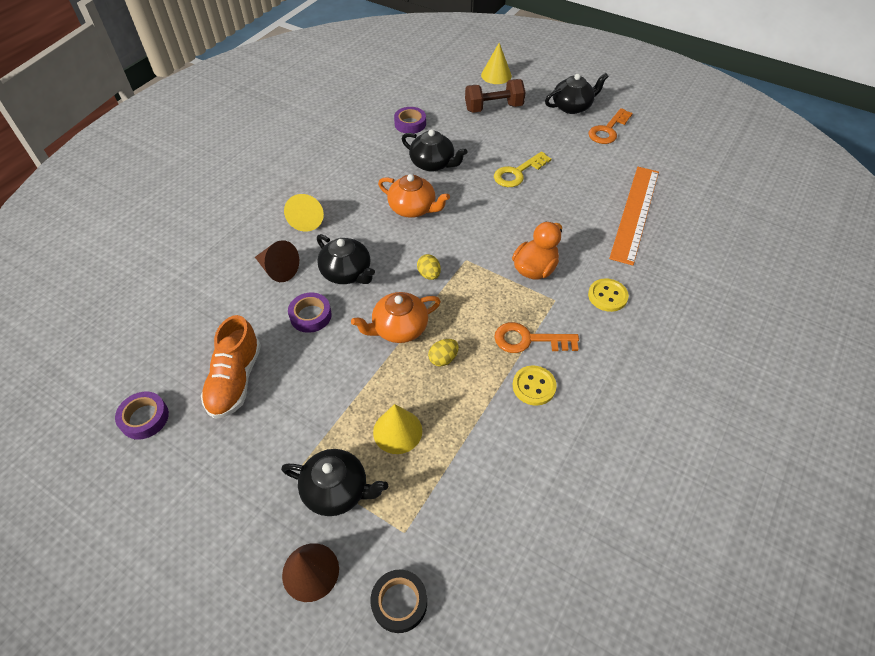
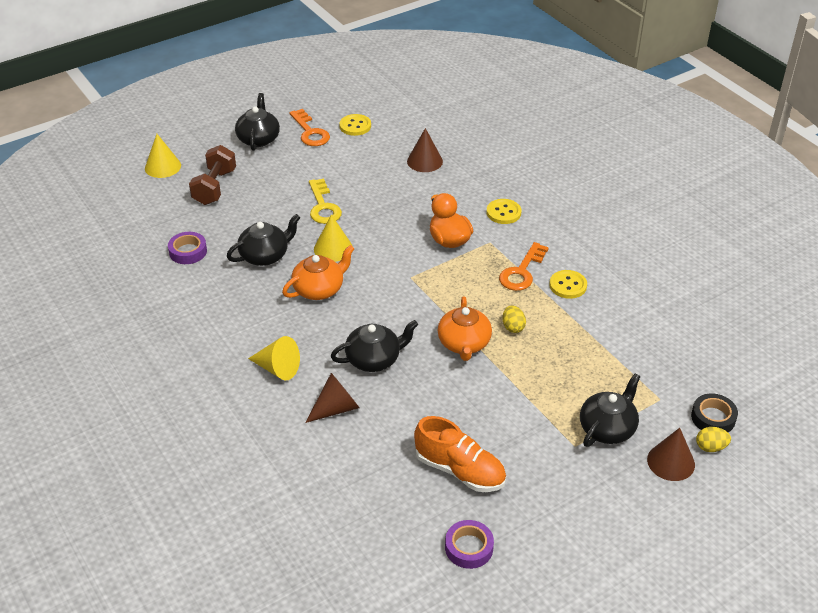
camera: 65 degrees left, 10 degrees down
purple tape [288,293,332,333] -> none
yellow cone [373,404,422,454] -> yellow cone moved to [314,215,353,262]
yellow egg [417,254,441,280] -> yellow egg moved to [696,427,731,452]
orange ruler [609,167,659,265] -> brown cone [407,128,443,172]
none -> yellow button [339,114,371,136]

